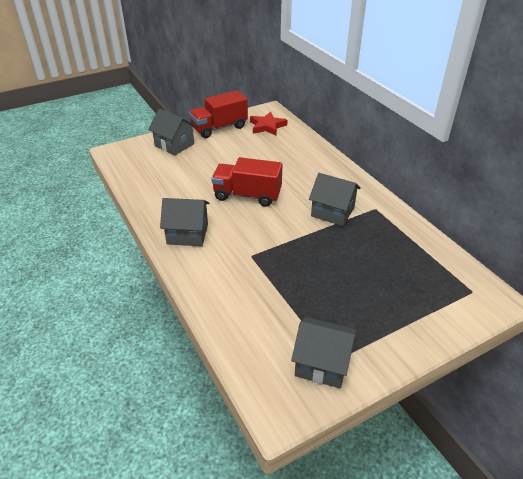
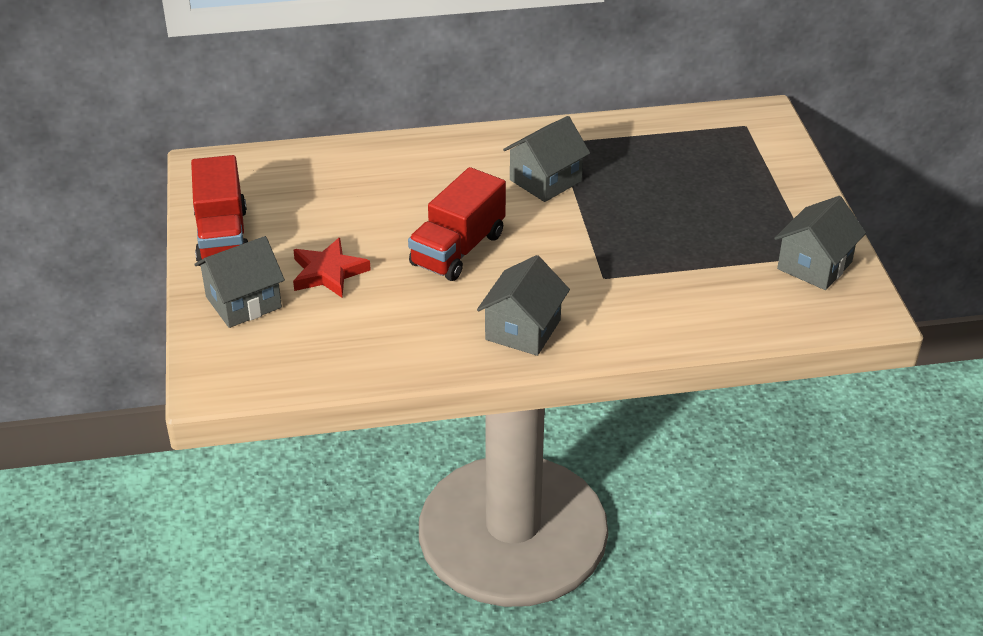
camera: 70 degrees left, 0 degrees up
red star [250,112,287,136] -> red star moved to [293,238,371,298]

